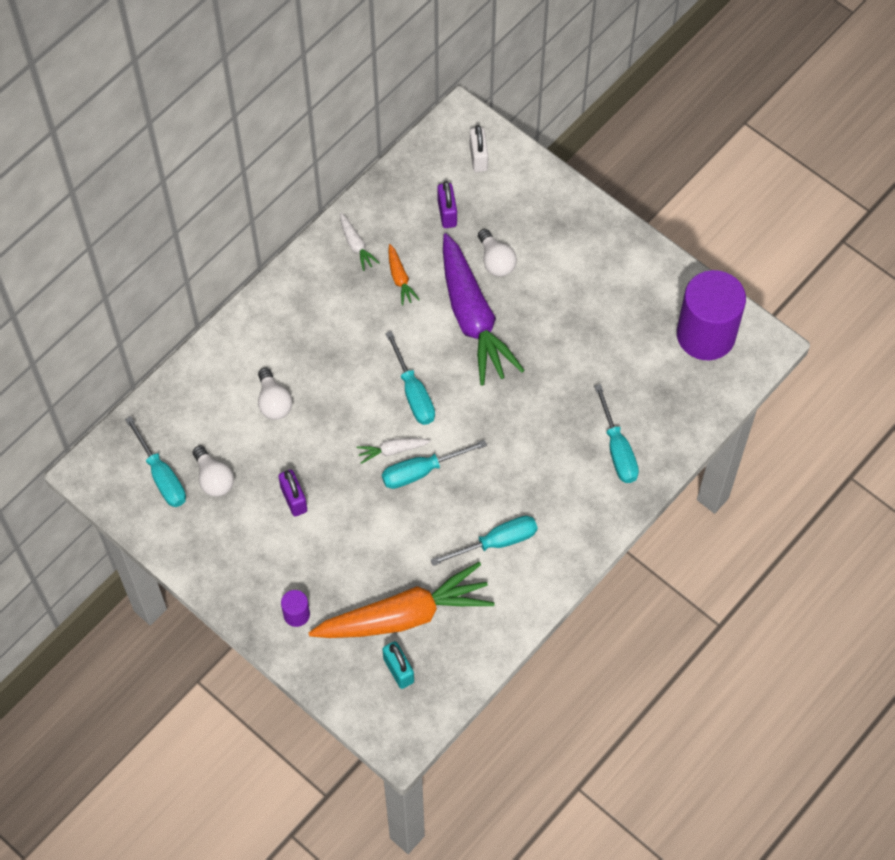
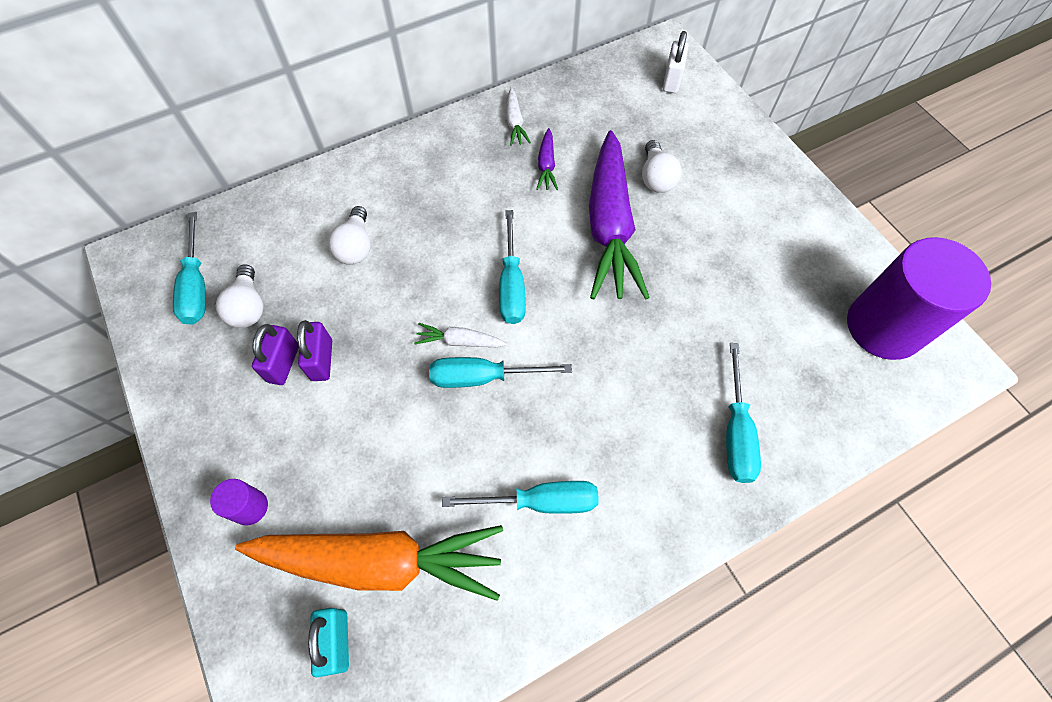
camera: 20 degrees right, 0 degrees up
orange carrot [388,244,420,305] -> purple carrot [537,128,558,190]
purple padlock [437,181,457,228] -> purple padlock moved to [252,324,299,385]

